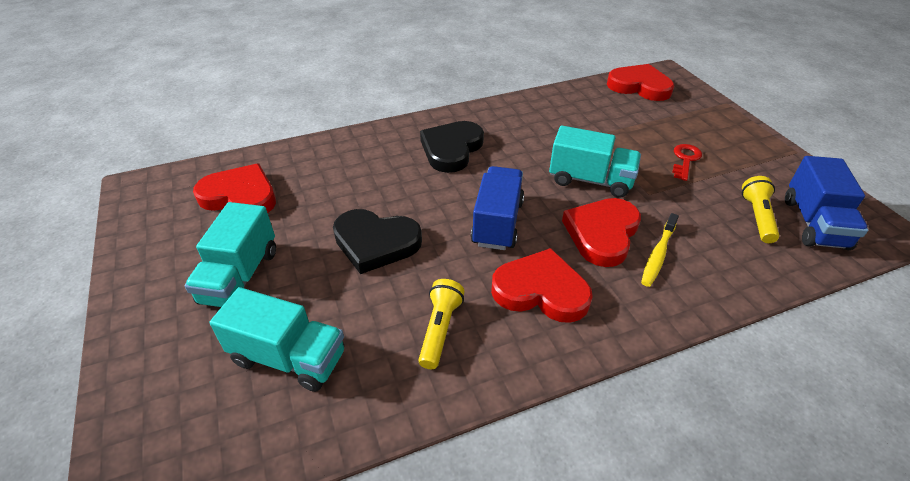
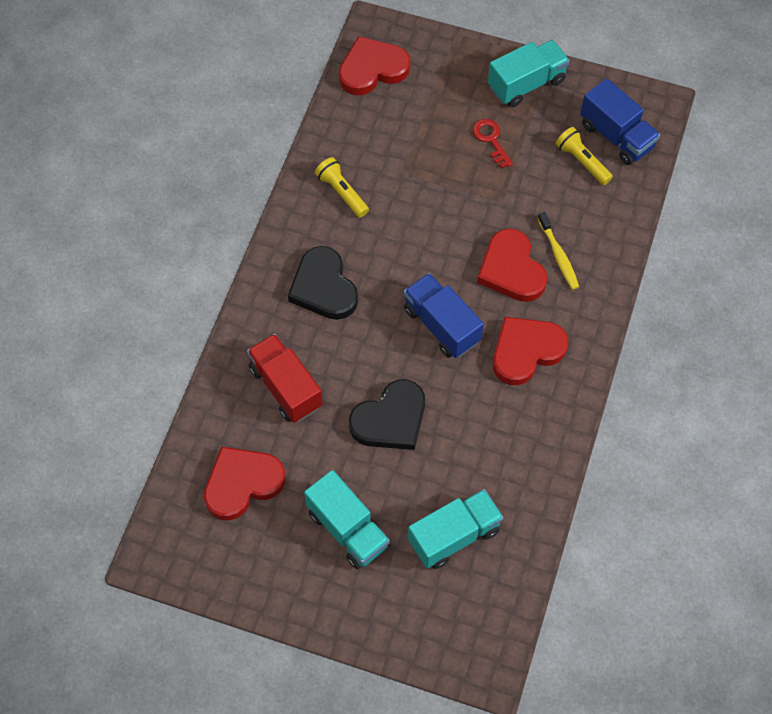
camera: 50 degrees left, 20 degrees up
yellow flashlight [418,279,465,369] -> yellow flashlight moved to [315,157,369,218]
turquoise truck [549,126,641,198] -> turquoise truck moved to [488,40,570,107]
none -> red truck [247,334,323,423]

